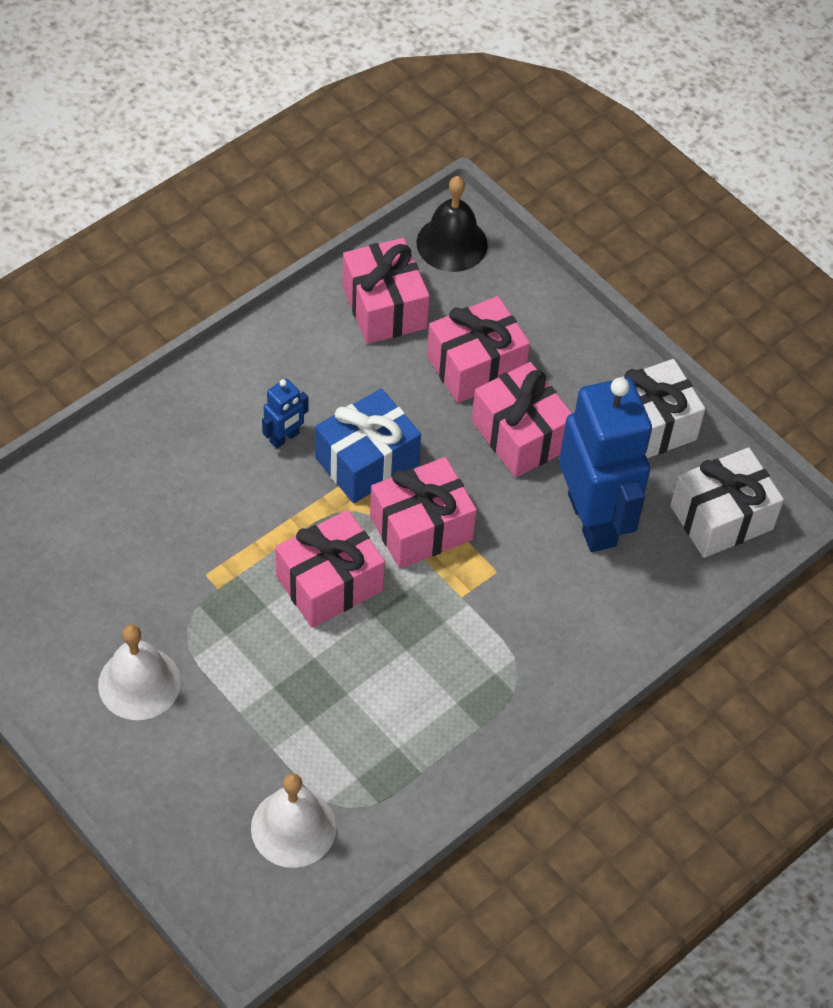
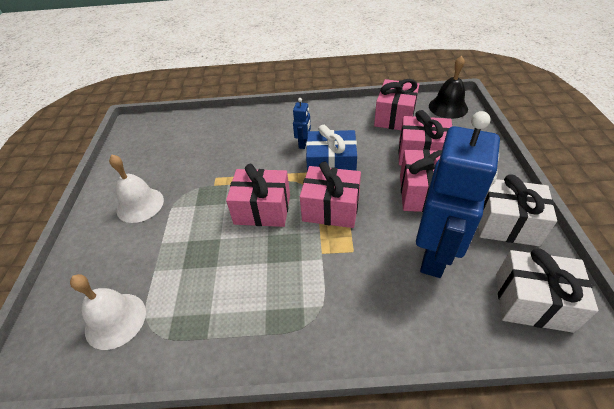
camera: 45 degrees right, 10 degrees down
blue robot [262,378,308,449] -> blue robot turned 75 degrees counterclockwise [293,98,311,149]

